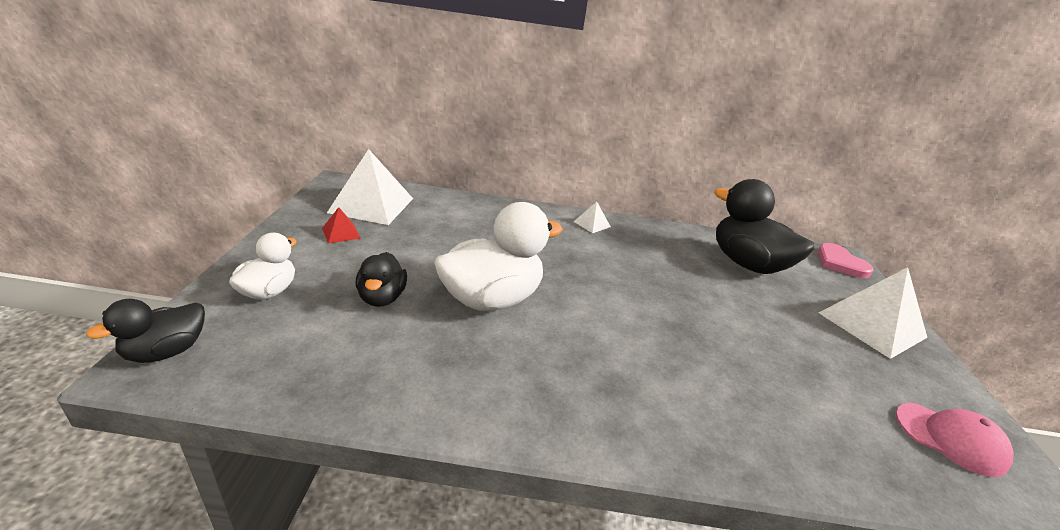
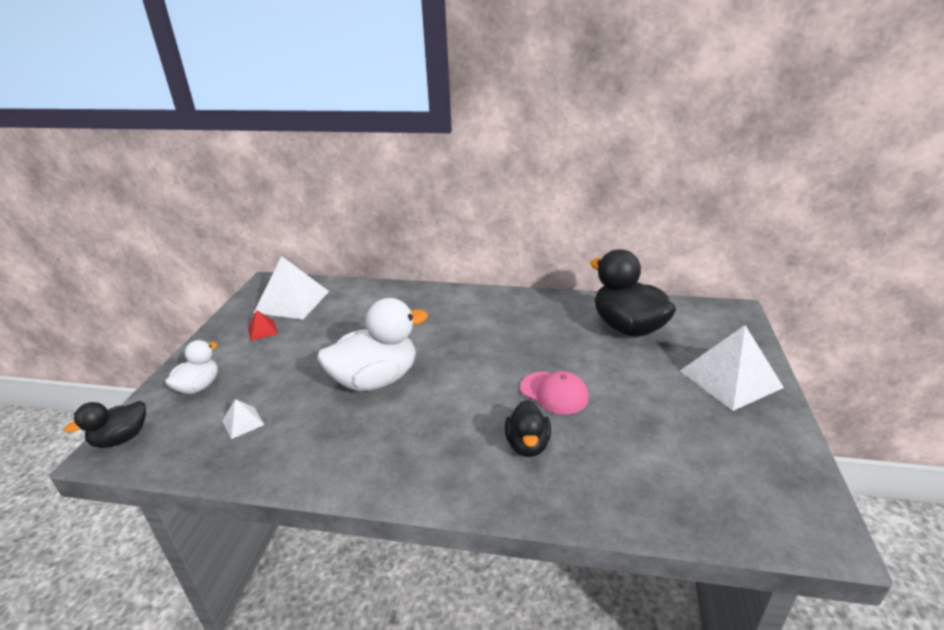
camera: 10 degrees right, 0 degrees up
black duck [356,252,407,307] -> black duck moved to [505,400,551,457]
white pyramid [573,202,611,233] -> white pyramid moved to [222,399,264,439]
pink heart [818,243,874,278] -> none
pink cap [896,403,1013,477] -> pink cap moved to [520,371,589,414]

